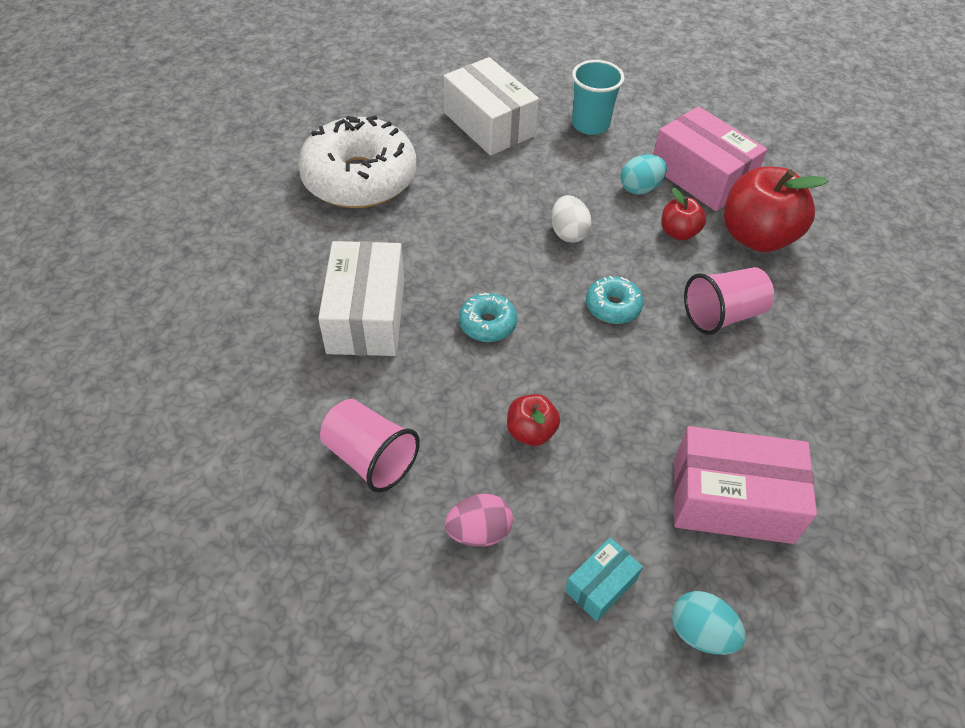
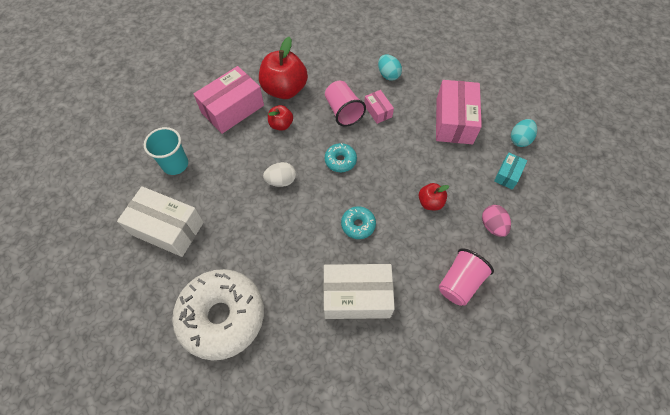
camera: 90 degrees left, 10 degrees up
white box [443,57,539,156] -> white box turned 60 degrees clockwise [117,186,204,257]
turquoise box [565,538,643,621] -> turquoise box turned 75 degrees clockwise [494,153,527,190]
turquoise egg [620,154,667,195] -> turquoise egg moved to [378,54,402,81]
none -> pink box [364,90,394,124]

